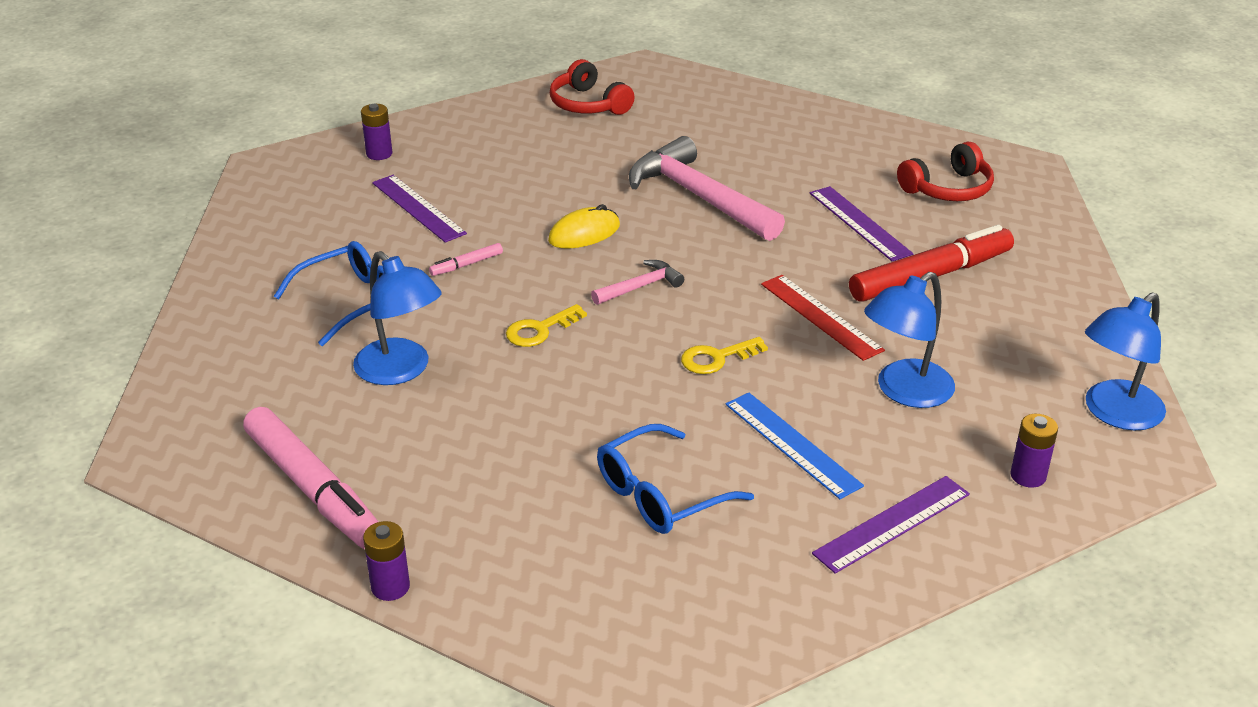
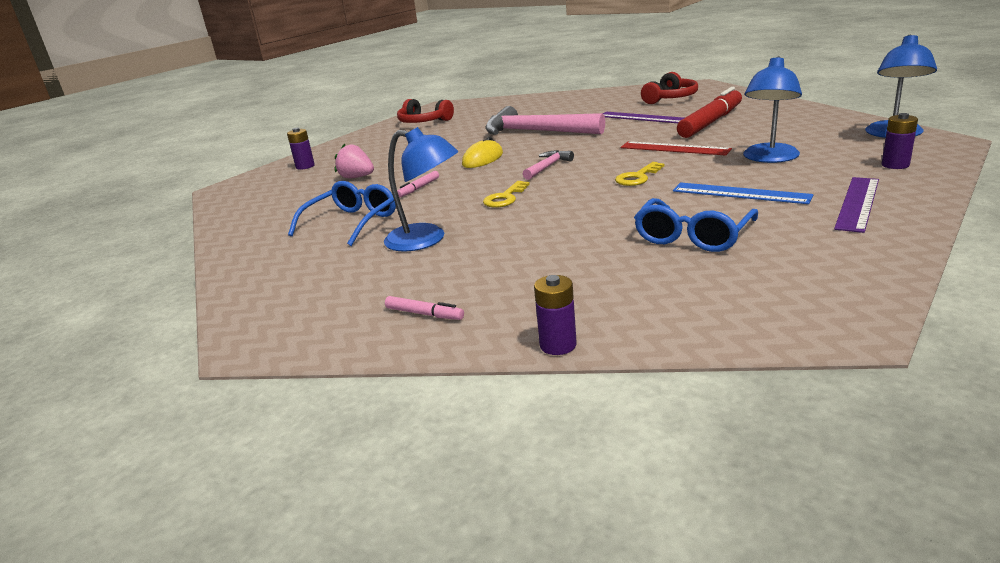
camera: 20 degrees left, 10 degrees down
pink marker [243,407,379,549] -> pink marker [385,296,464,320], size x0.42
purple ruler [372,175,467,243] -> pink strawberry [335,143,374,179]

